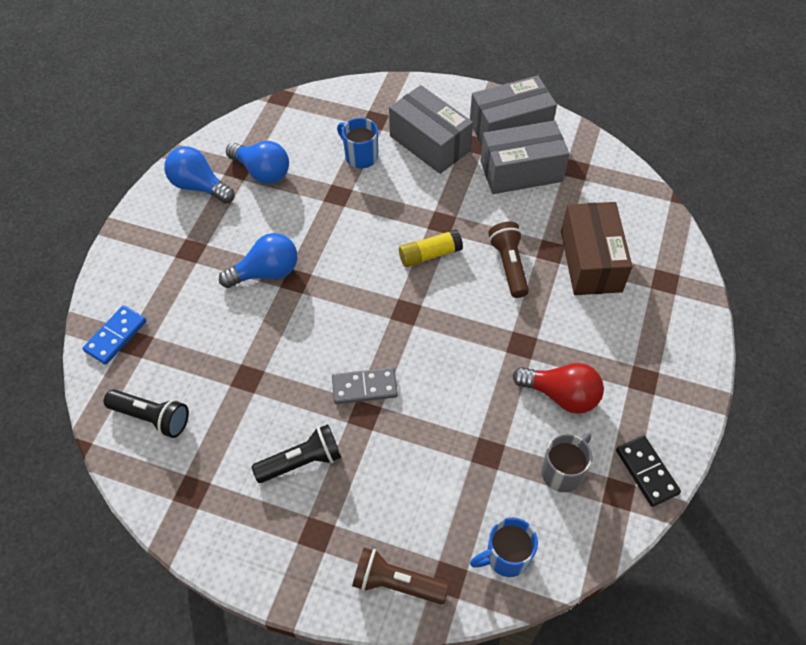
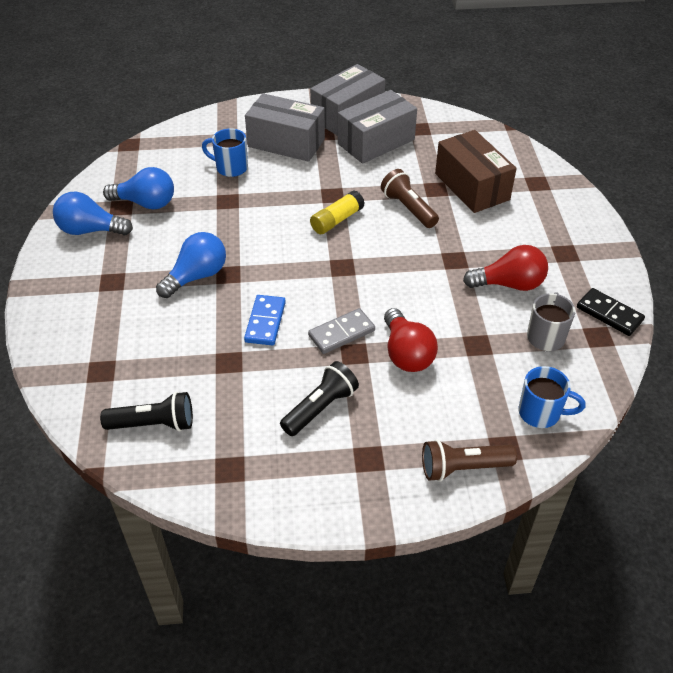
camera: 25 degrees left, 10 degrees down
blue domino [82,305,146,365] -> blue domino moved to [244,295,286,346]
blue mug [470,517,538,577] -> blue mug turned 120 degrees counterclockwise [519,366,586,428]
none -> red light bulb [384,308,438,372]

